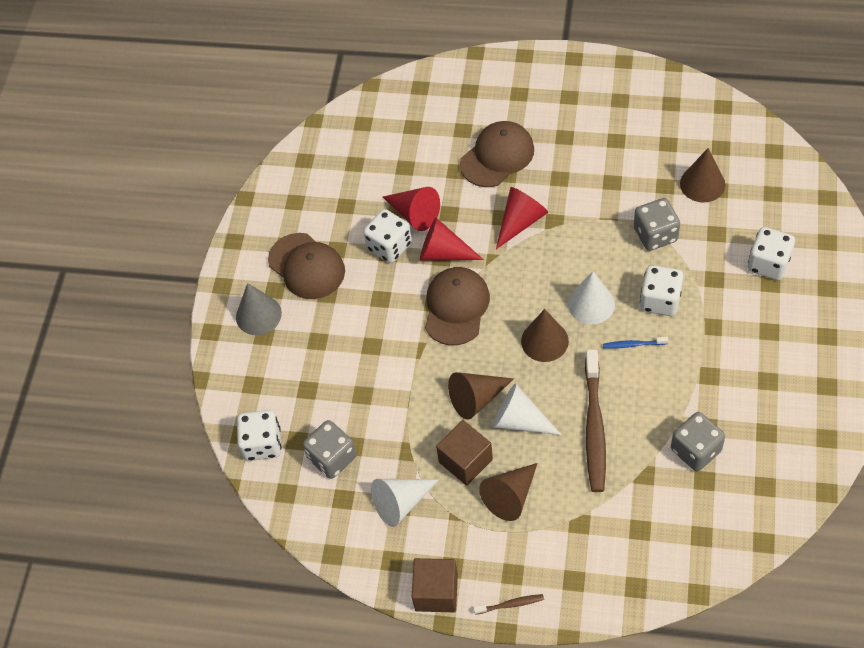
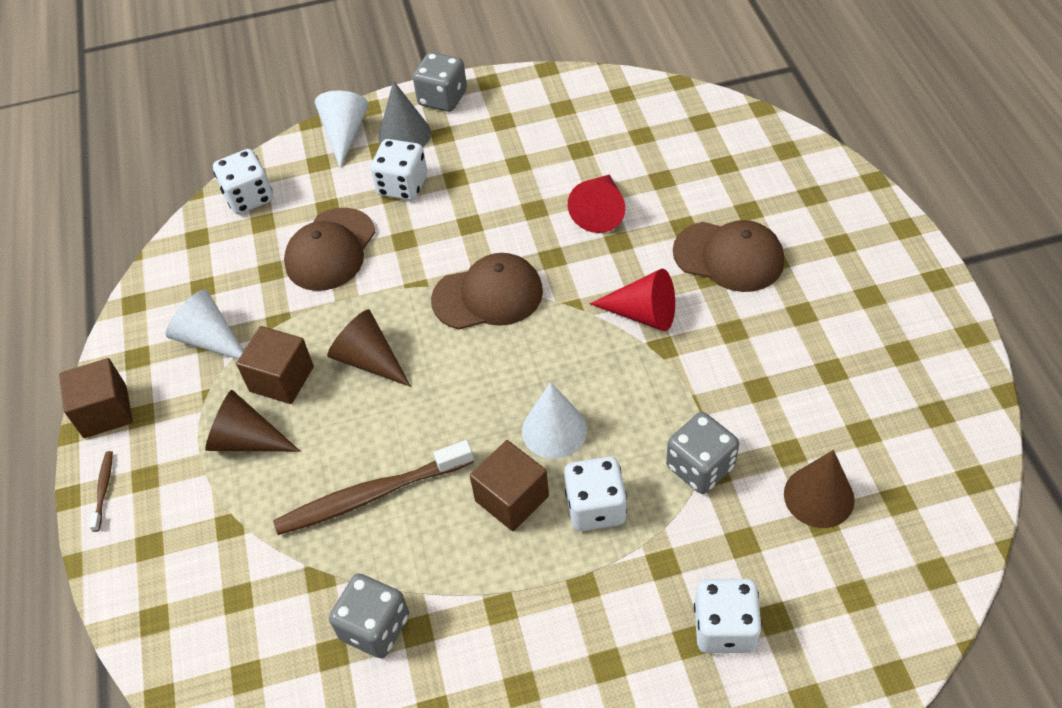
camera: 65 degrees right, 5 degrees down
brown cap [268,233,345,299] -> brown cap moved to [284,208,375,291]
grey dice [303,420,356,479] -> grey dice moved to [413,52,467,112]
white dice [363,209,412,263] -> white dice moved to [371,139,427,201]
red cone [420,218,484,261] -> none
brown toothbrush [473,594,544,615] -> brown toothbrush turned 150 degrees counterclockwise [89,451,113,532]
white cone [493,384,561,435] -> white cone moved to [315,91,369,168]
brown cone [521,309,569,362] -> none
blue toothbrush [603,337,668,349] -> brown cube [470,440,549,531]

